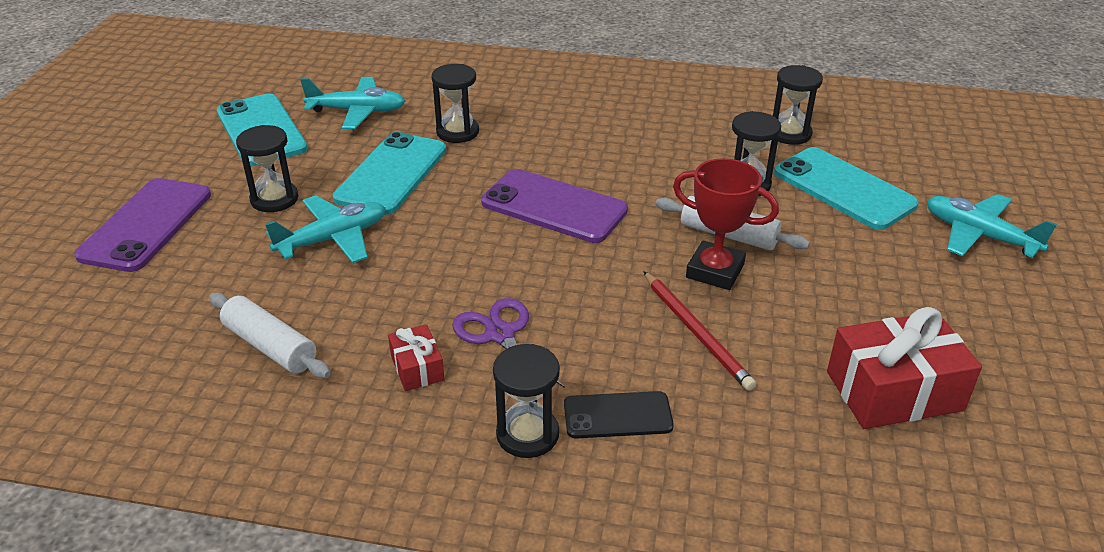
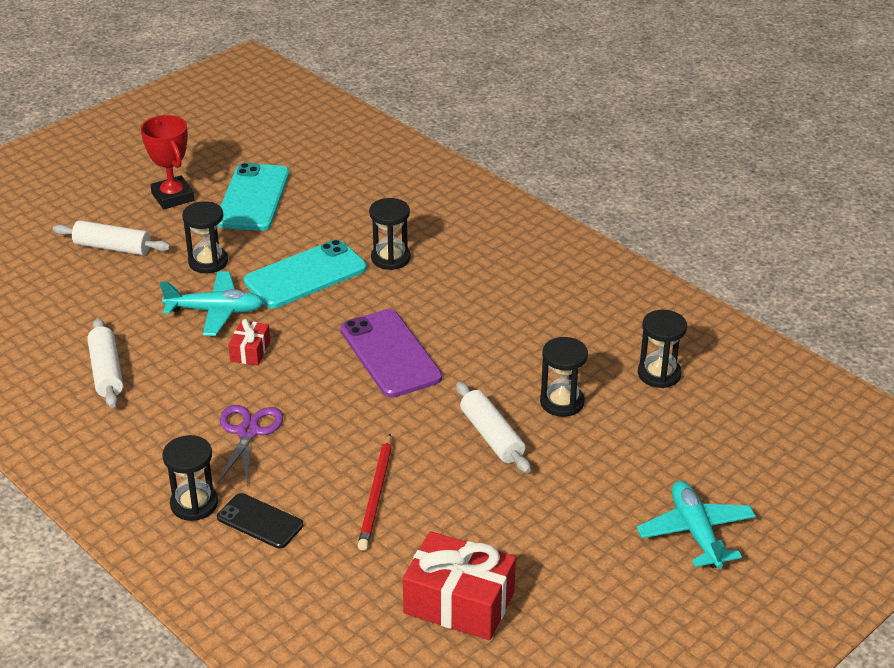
camera: 35 degrees right, 0 degrees up
purple phone [75,178,211,272] -> white rolling pin [53,220,171,255]
turquoise plane [300,77,405,129] -> none
red gift [388,324,445,391] -> red gift moved to [228,319,270,366]
red trophy [673,158,779,290] -> red trophy moved to [141,115,194,209]
turquoise phone [774,147,919,230] -> none

